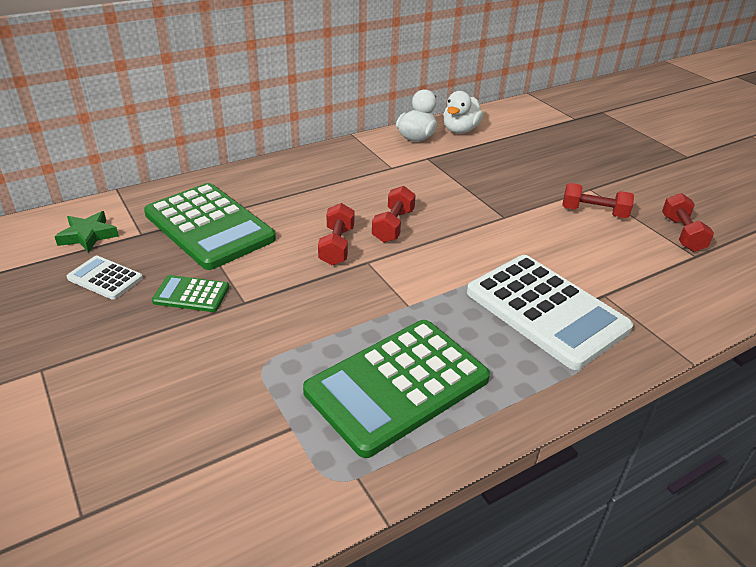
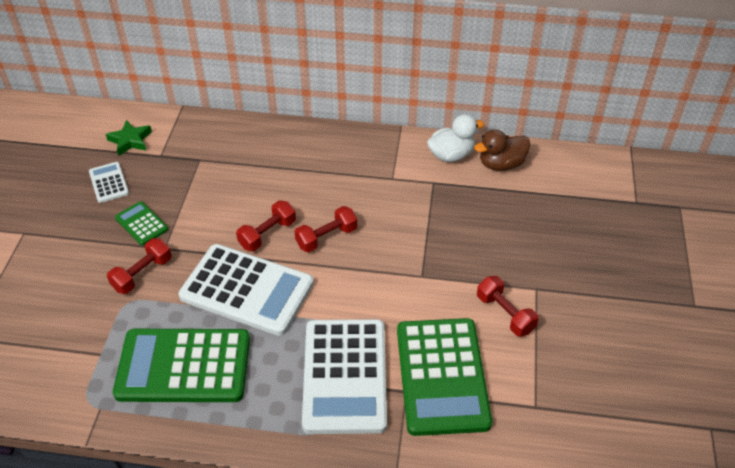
camera: 40 degrees right, 10 degrees up
green calculator [144,183,276,270] -> green calculator moved to [397,318,492,436]
white duck [443,91,483,133] -> brown duck [474,129,530,171]
red dumbbell [662,193,714,252] -> red dumbbell moved to [107,238,172,294]
none -> white calculator [179,244,314,336]

